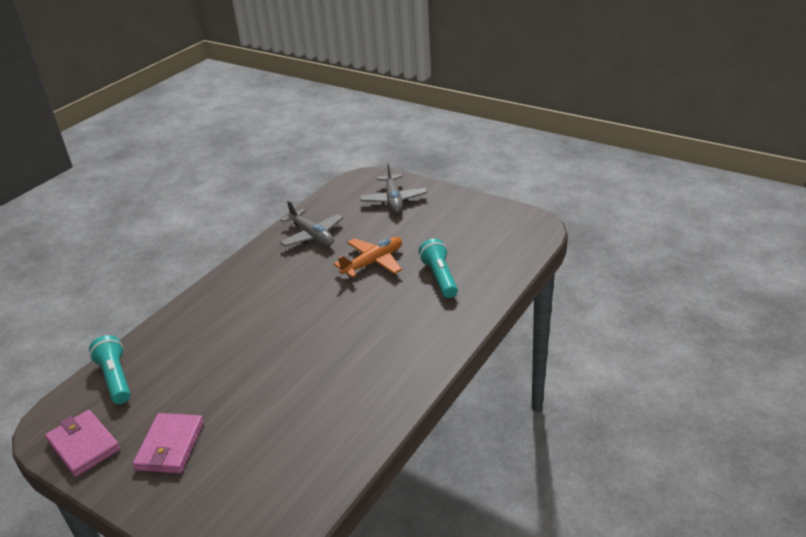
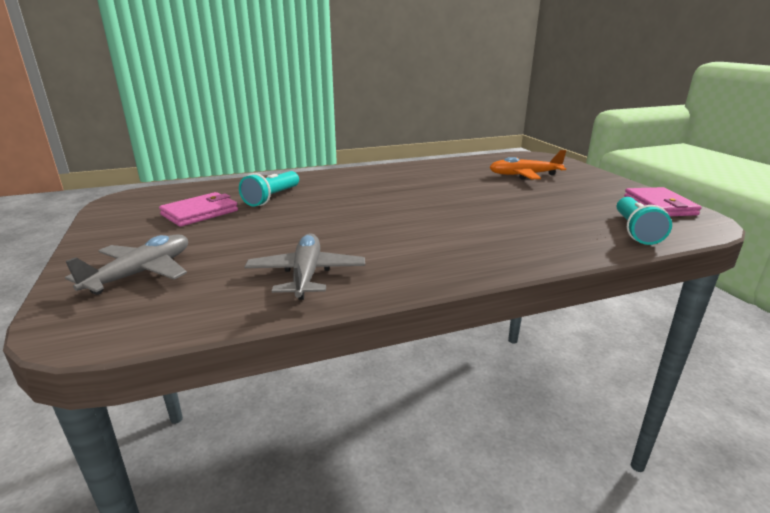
camera: 145 degrees left, 10 degrees down
pink wallet [133,413,204,473] -> pink wallet moved to [159,192,238,227]
orange plane [334,237,402,278] -> orange plane moved to [489,150,566,180]

